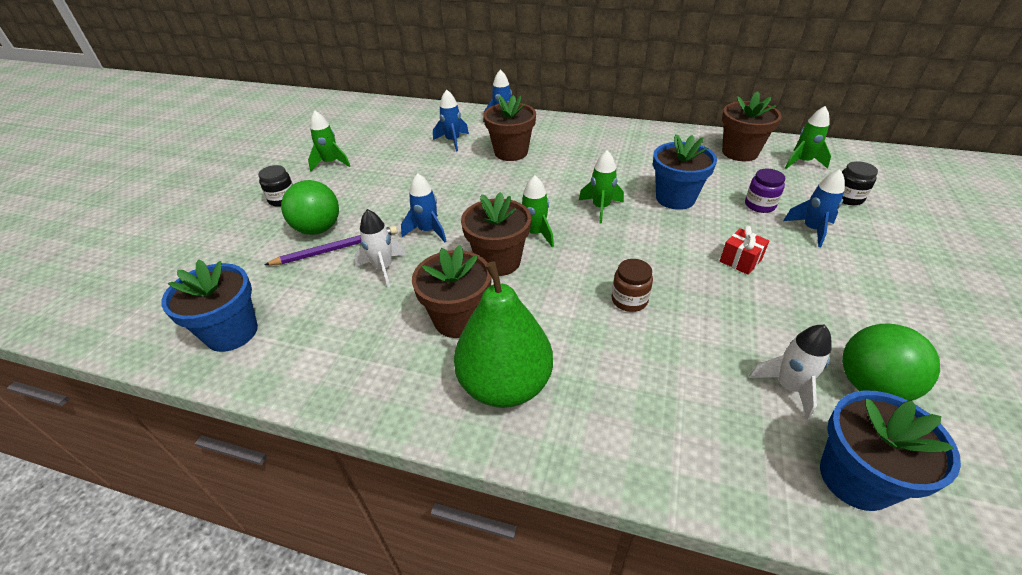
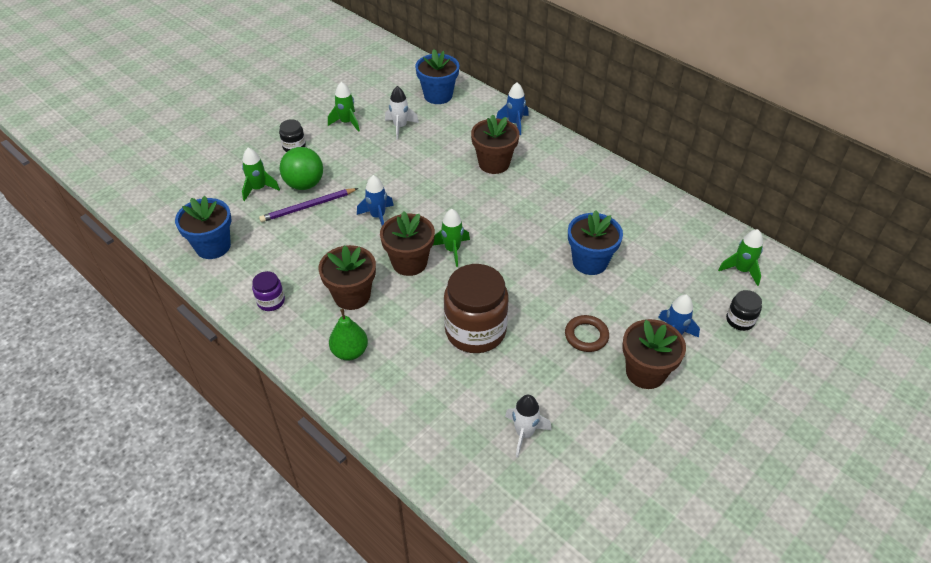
camera: 25 degrees right, 5 degrees up
purple pencil [264,226,398,265] -> purple pencil turned 150 degrees clockwise [259,188,358,222]
white rocket [354,209,406,287] -> white rocket moved to [385,86,419,140]
blue rocket [433,90,469,151] -> none
green pear [454,261,553,408] -> green pear [329,309,368,360], size x0.58
green rocket [579,150,624,224] -> green rocket moved to [242,148,280,201]
brown jar [612,259,653,312] -> brown jar [444,264,509,353], size x2.14
red gift [720,226,769,275] -> brown ring [565,315,609,352]
brown flower pot [722,91,782,161] -> brown flower pot moved to [622,319,686,389]
purple jar [745,169,786,213] -> purple jar moved to [252,271,285,311]
blue flower pot [820,390,961,511] -> blue flower pot moved to [415,49,459,104]
green ball [842,323,940,401] -> none

